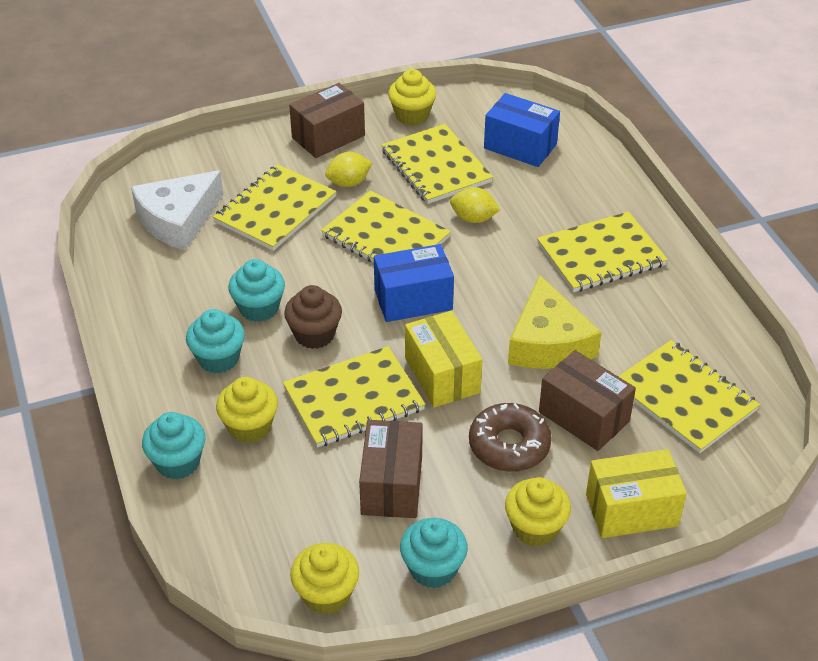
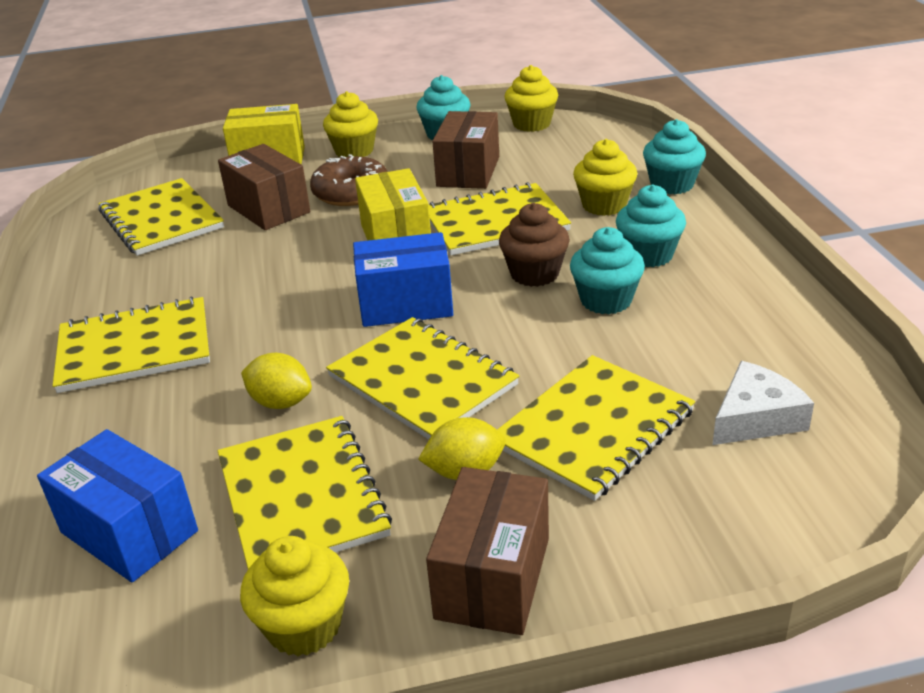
camera: 170 degrees left, 10 degrees down
white cheese [131,170,224,250] -> white cheese [712,361,814,445], size x0.66
brown box [289,83,365,158] -> brown box turned 45 degrees counterclockwise [426,467,549,635]
yellow cheese [508,274,602,369] -> none

